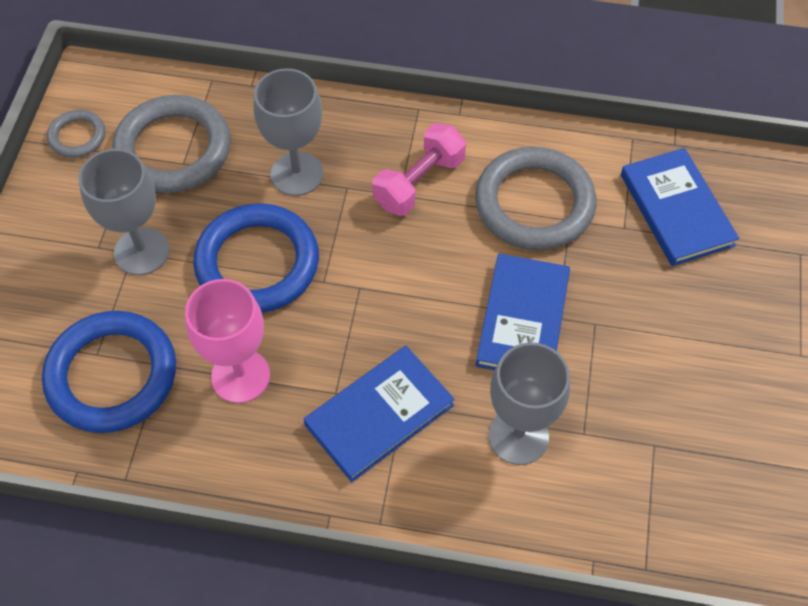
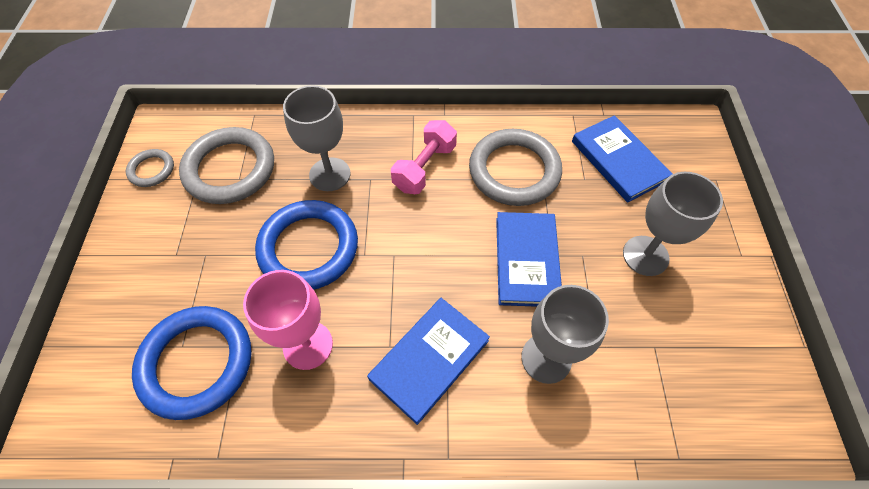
camera: 10 degrees left, 0 degrees up
grey goblet [78,149,170,275] -> grey goblet moved to [623,172,723,276]

